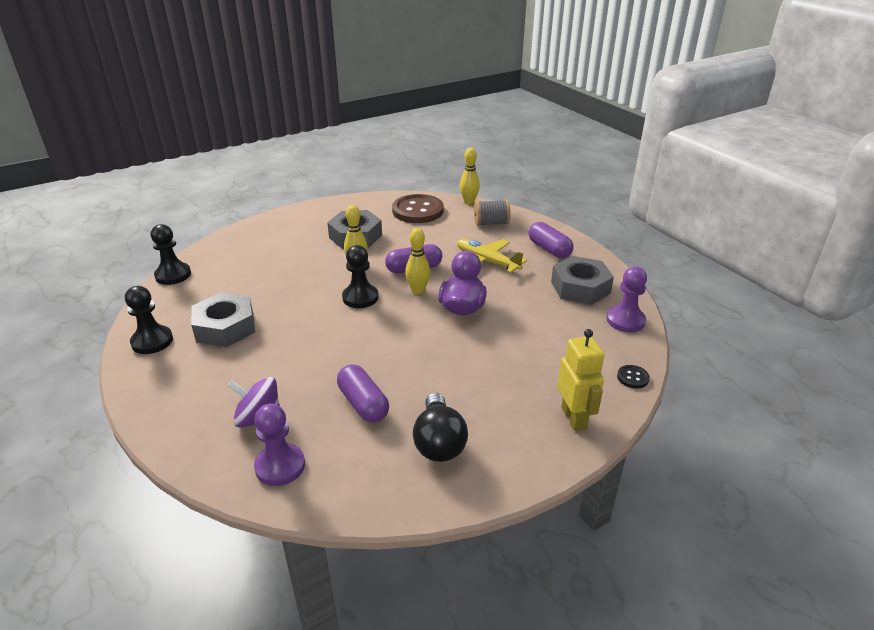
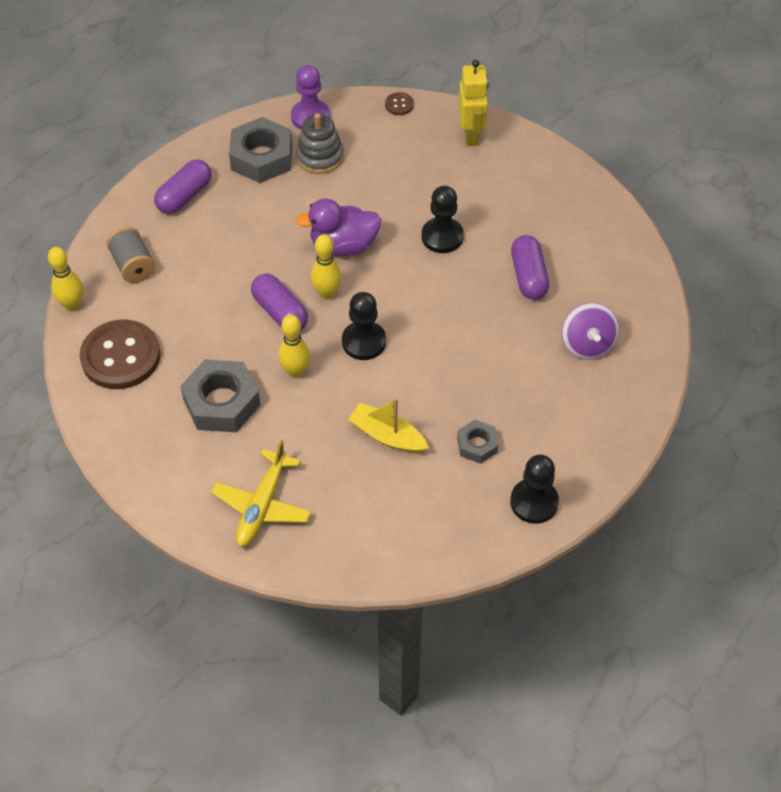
camera: 110 degrees left, 20 degrees up
black pawn [151,224,191,285] -> black pawn moved to [422,186,464,253]
grey nut [191,293,255,347] -> grey nut [457,420,498,464], size x0.54
purple pawn [254,404,305,486] -> none
purple capsule [337,364,389,423] -> purple capsule turned 45 degrees counterclockwise [511,235,549,300]
black light bulb [413,393,468,462] -> none
yellow plane [457,239,527,273] -> yellow plane moved to [211,440,311,547]
yellow robot [557,329,604,431] -> yellow robot turned 120 degrees clockwise [458,60,489,146]
black button [617,365,650,388] -> brown button [385,92,414,115]
none -> grey stacking toy [296,113,344,174]
none -> yellow boat [348,398,429,453]

